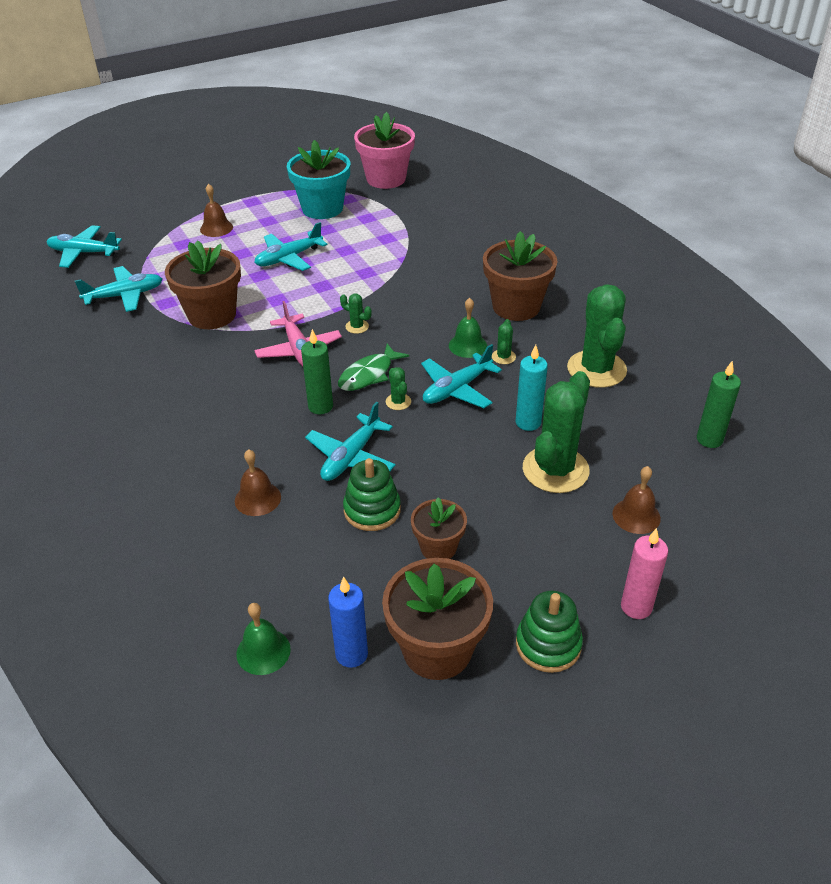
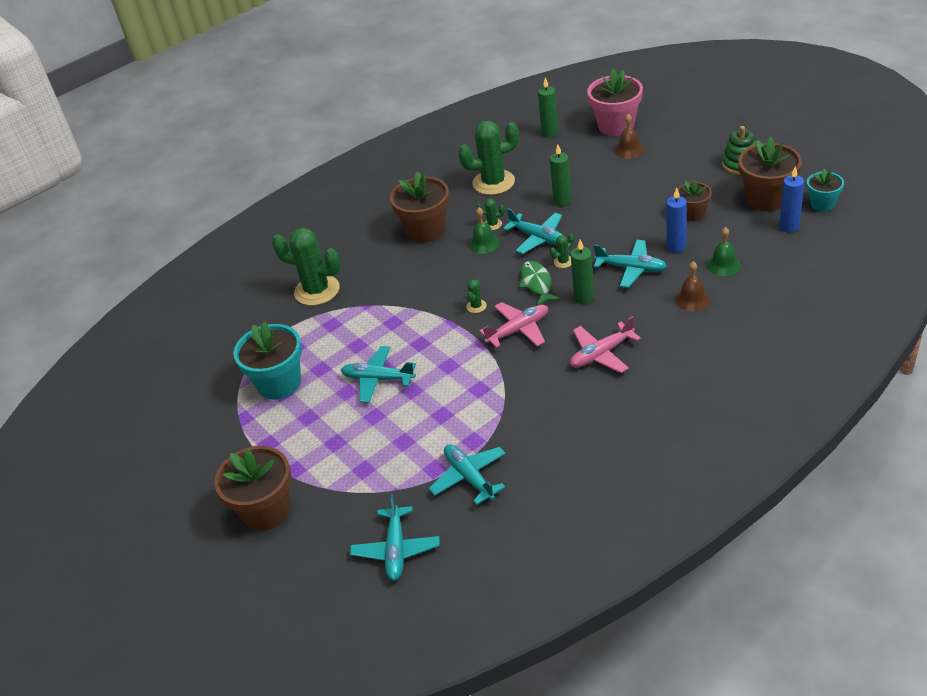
camera: 95 degrees left, 0 degrees up
brown flower pot [165,240,241,329] -> brown flower pot moved to [214,446,291,531]
brown bell [200,184,233,237] -> none
green bell [236,603,291,675] -> green bell moved to [707,227,741,276]
turquoise plane [254,222,327,271] -> turquoise plane turned 150 degrees clockwise [341,346,416,403]
green fish [338,344,409,391] -> green fish turned 135 degrees counterclockwise [519,261,561,306]
green stacking toy [343,458,401,531] -> blue candle [666,188,687,253]
pink flower pot [354,112,415,189] -> pink flower pot moved to [587,69,643,136]
turquoise candle [516,345,548,431] -> green candle [550,144,571,206]
green cactus [523,371,590,493] -> green cactus moved to [272,228,341,306]
pink candle [621,528,668,619] -> none
none -> pink plane [570,316,641,373]
none -> turquoise flower pot [807,168,844,211]

